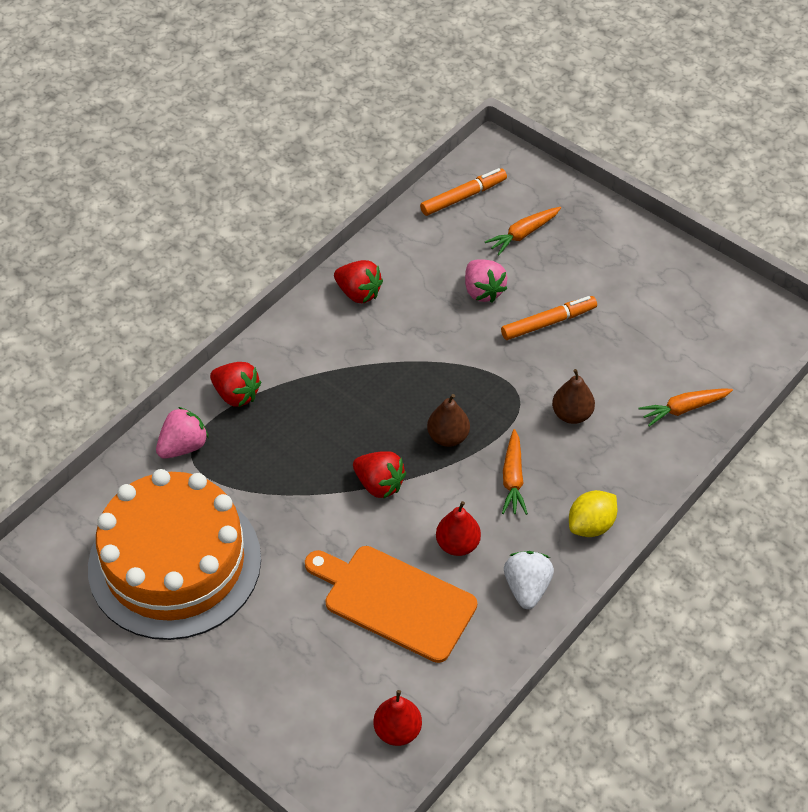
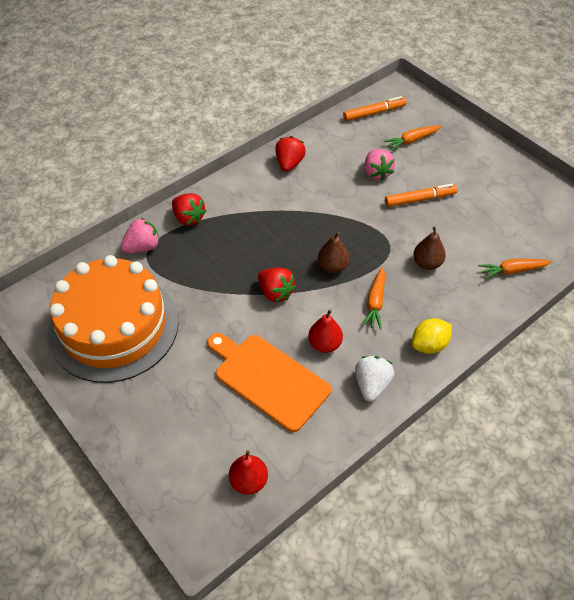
camera: 10 degrees right, 0 degrees up
red strawberry [334,260,383,303] -> red strawberry turned 120 degrees counterclockwise [275,136,306,172]

